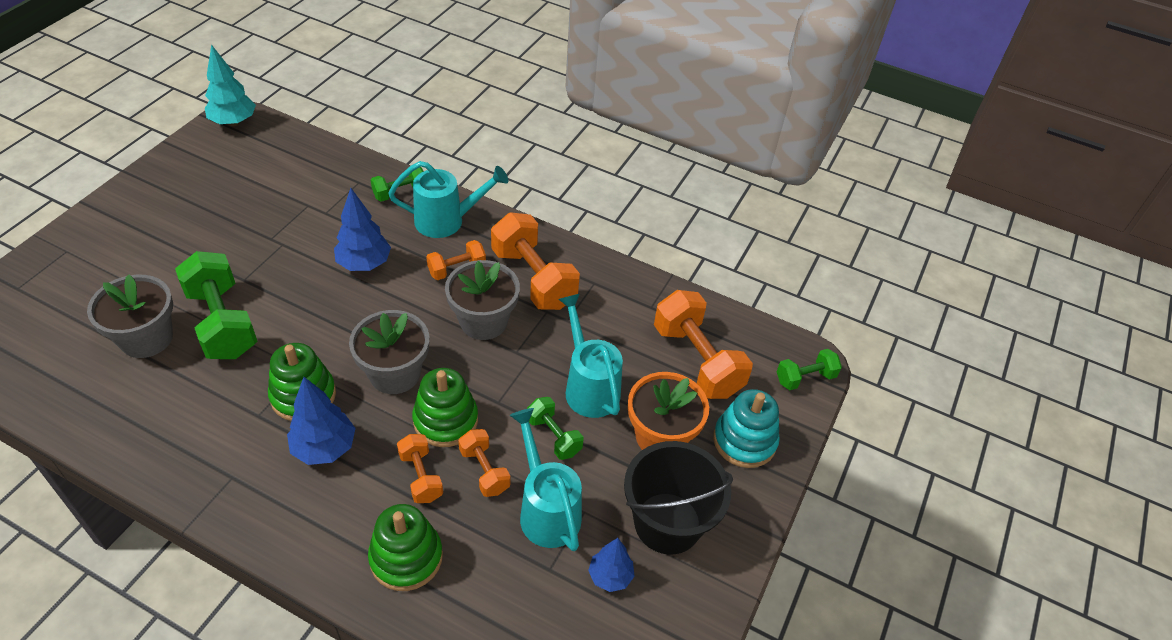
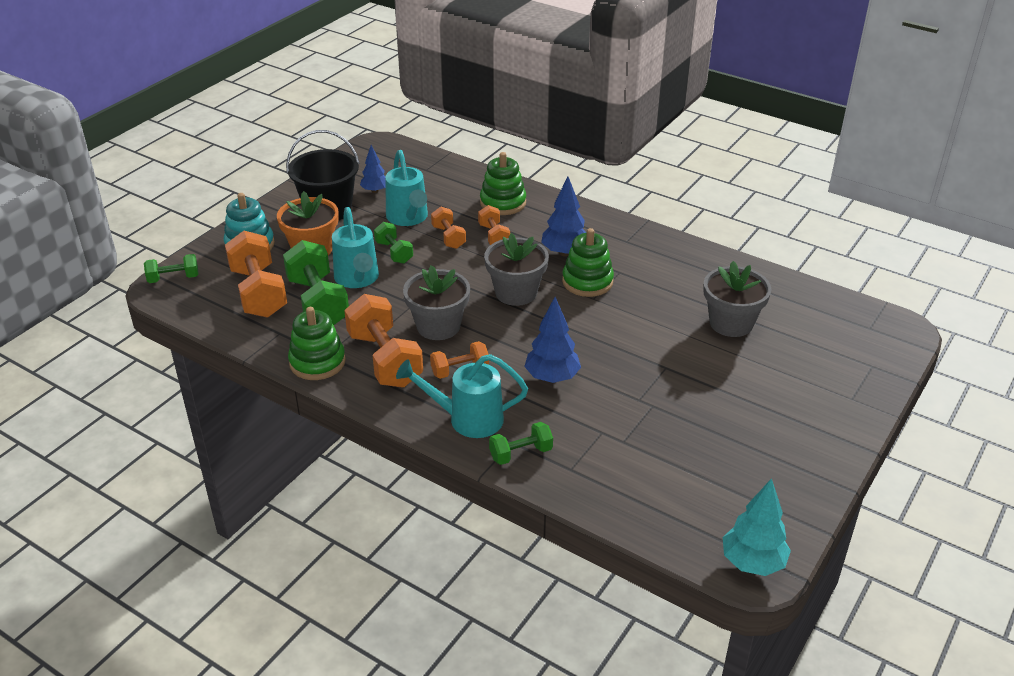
camera: 170 degrees left, 10 degrees down
green dumbbell [175,251,257,359] -> green dumbbell moved to [283,240,349,325]
green stacking toy [412,368,478,447] -> green stacking toy moved to [288,307,346,380]

